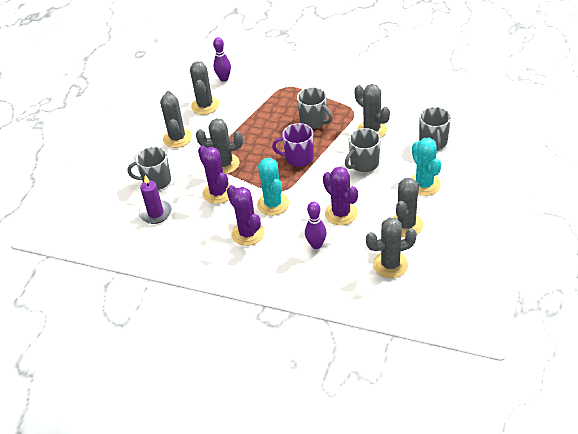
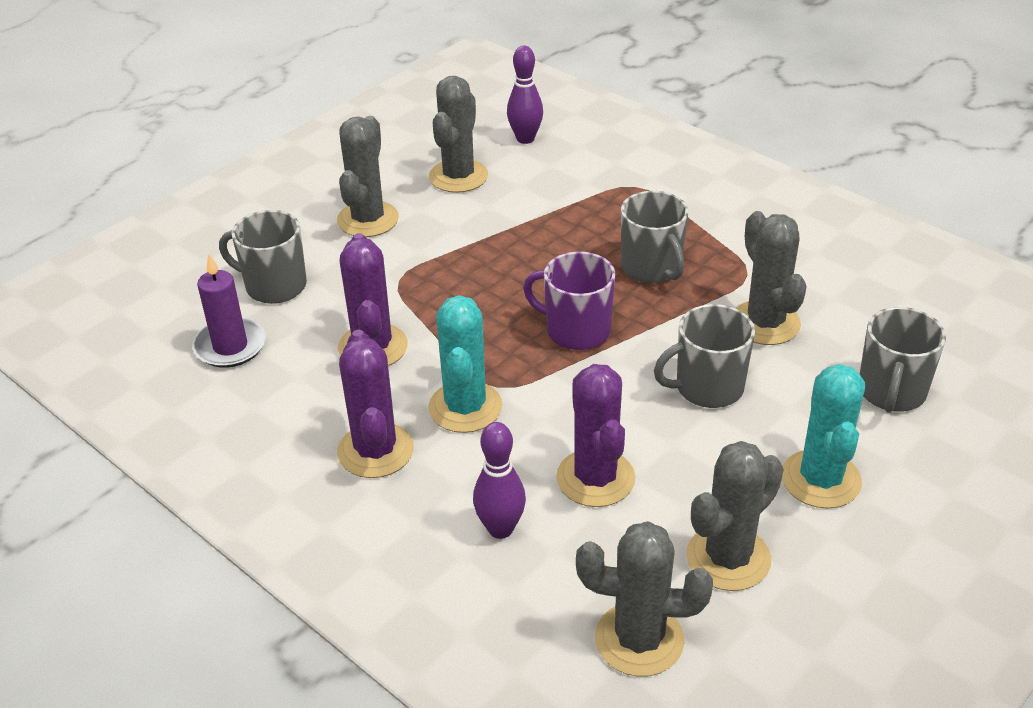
camera: 20 degrees right, 5 degrees down
grey cactus [196,118,243,174] -> none

